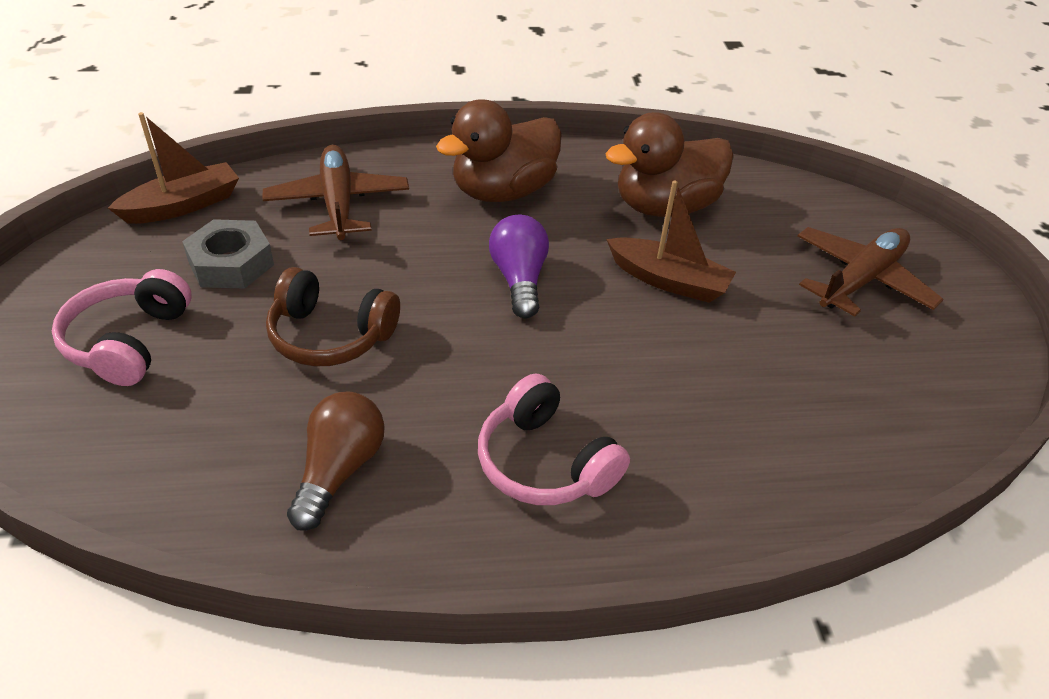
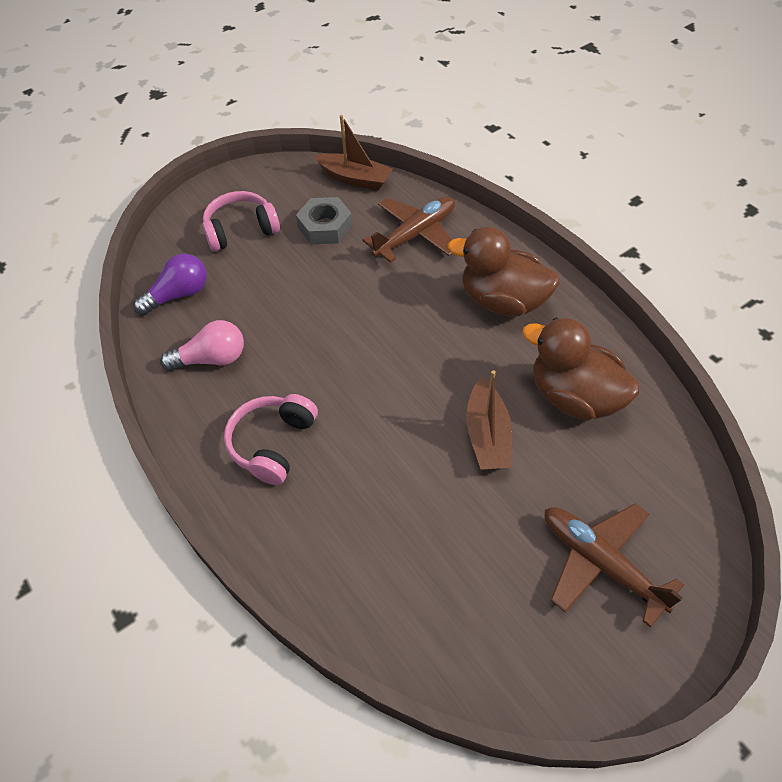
camera: 65 degrees right, 10 degrees up
brown headphones [266,267,400,367] -> none
brown light bulb [287,391,385,531] -> pink light bulb [160,320,244,371]
purple light bulb [489,215,549,318] -> purple light bulb moved to [134,254,207,315]
brown plane [798,227,943,317] -> brown plane turned 150 degrees counterclockwise [545,503,684,628]

